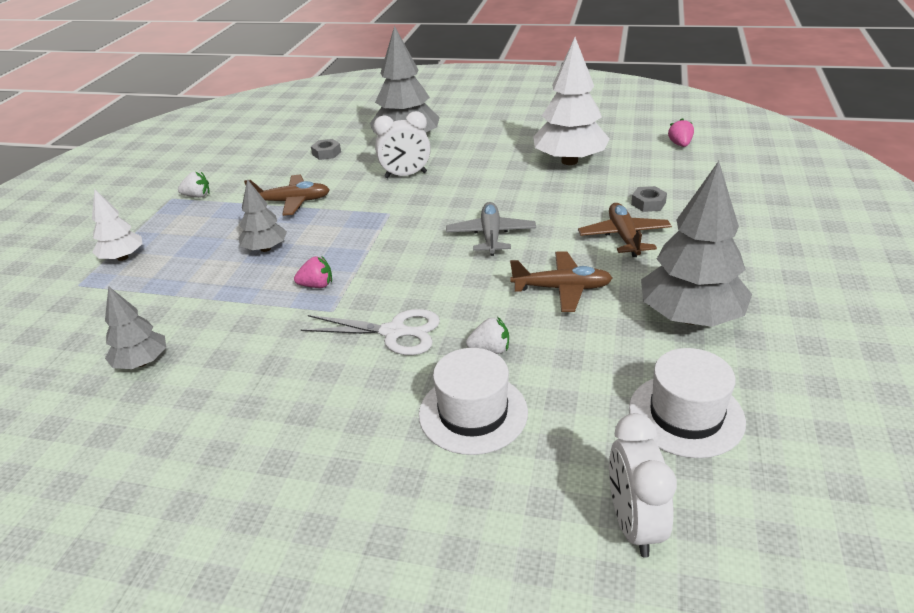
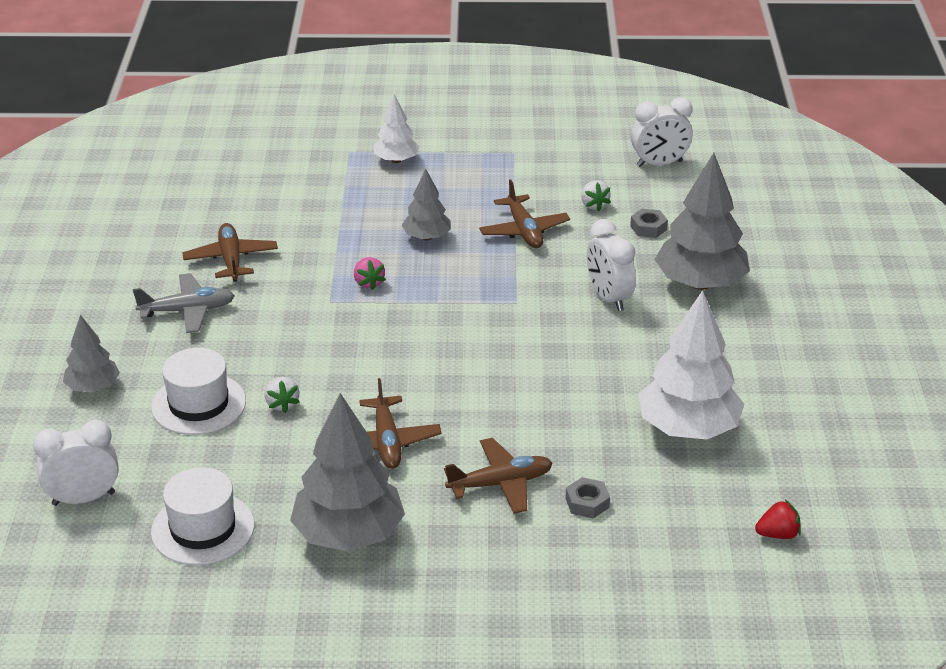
camera: 75 degrees right, 0 degrees up
grey tree [105,286,166,369] -> grey tree moved to [63,315,120,392]
white strawberry [178,172,210,198] -> white strawberry moved to [581,180,611,212]
white scissors [301,309,440,355] -> none
grey plane [446,202,536,256] -> grey plane moved to [133,273,235,333]
pink strawberry [668,118,694,147] -> red strawberry [755,500,801,539]
none -> brown plane [183,223,278,282]
none -> white clock [631,97,693,167]

